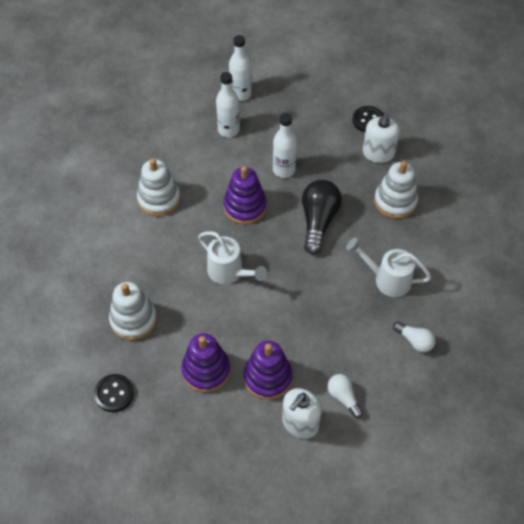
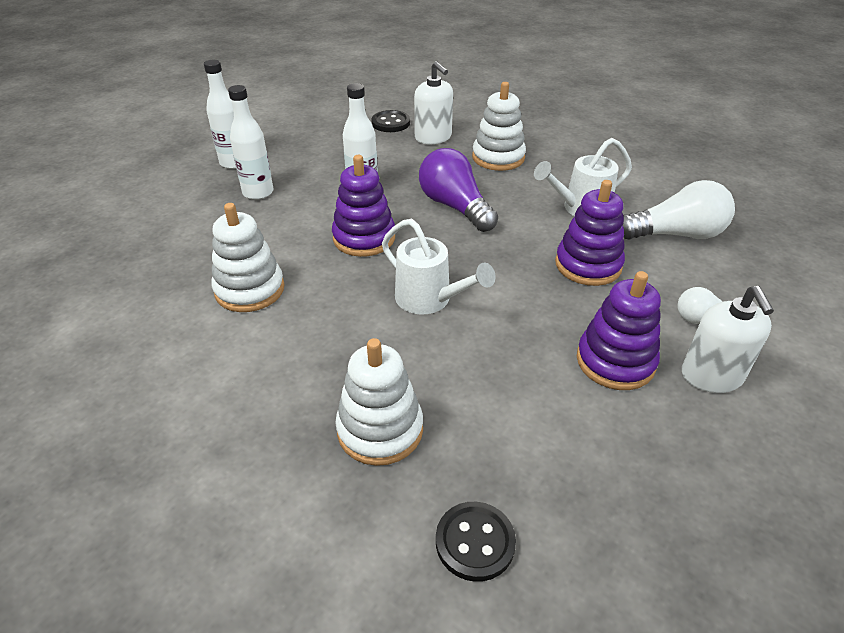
camera: 45 degrees left, 15 degrees down
purple stacking toy [181,333,230,392] -> purple stacking toy moved to [555,180,625,286]
white watering can [198,231,267,284] -> white watering can turned 45 degrees clockwise [382,219,495,315]
black light bulb [302,180,342,254] -> purple light bulb [419,148,498,232]
white light bulb [393,321,436,353] -> white light bulb [623,180,735,240], size x1.82

